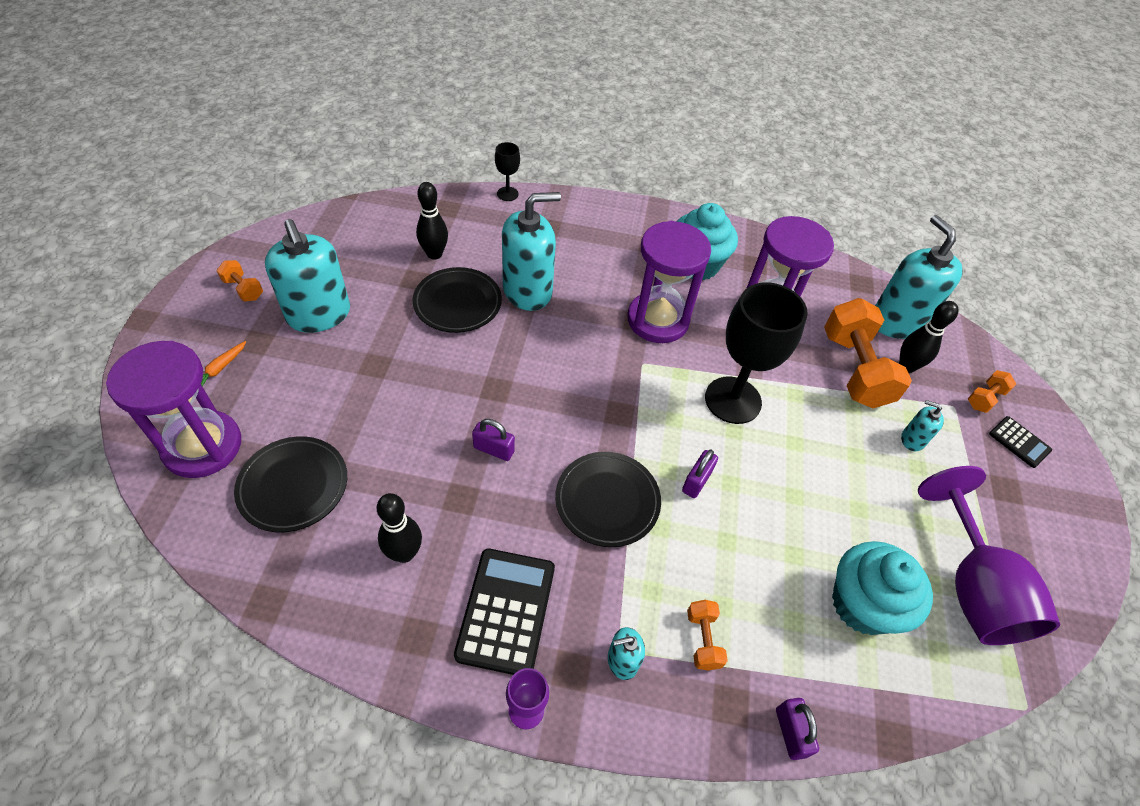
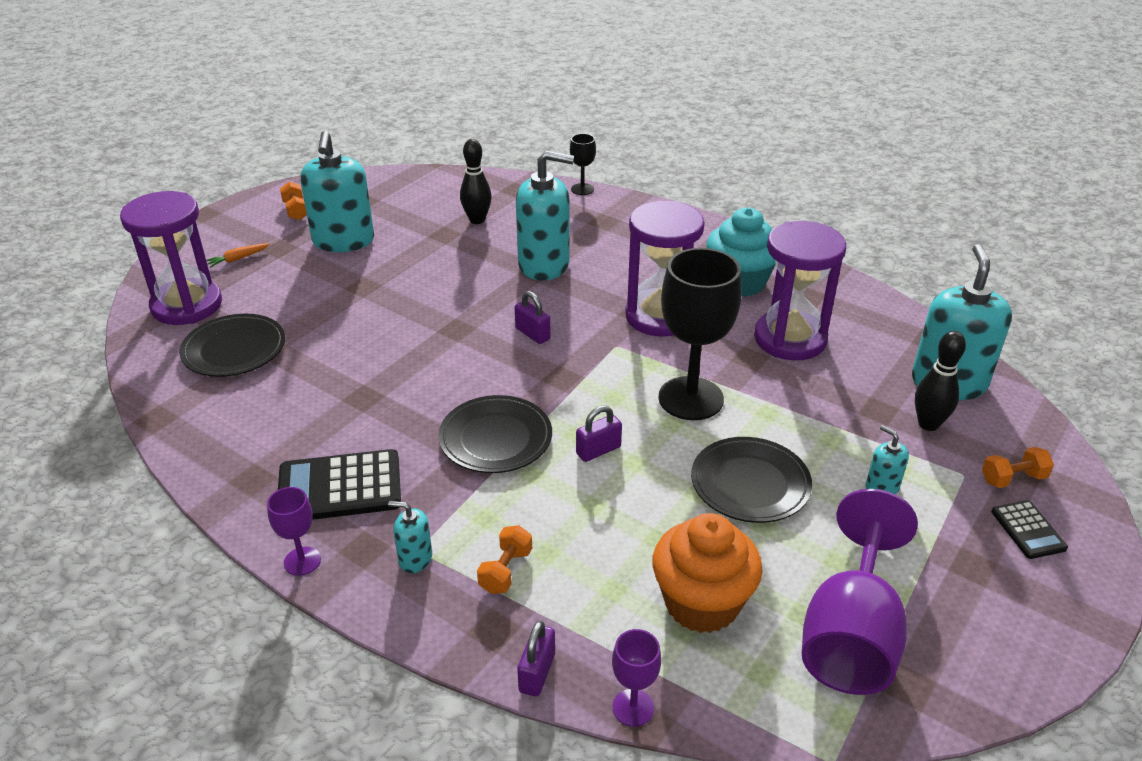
camera: 30 degrees right, 15 degrees down
black bowling pin [376,493,422,563] -> none
black plate [413,267,502,333] -> black plate moved to [691,437,812,523]
black calculator [454,549,555,675] -> black calculator turned 135 degrees counterclockwise [278,449,401,520]
purple padlock [472,419,515,461] -> purple padlock moved to [515,291,551,344]
orange dumbbell [824,298,912,408] -> none
turquoise cupcake [832,541,933,635] -> orange cupcake [652,513,763,633]
none -> purple goblet [612,629,661,727]

